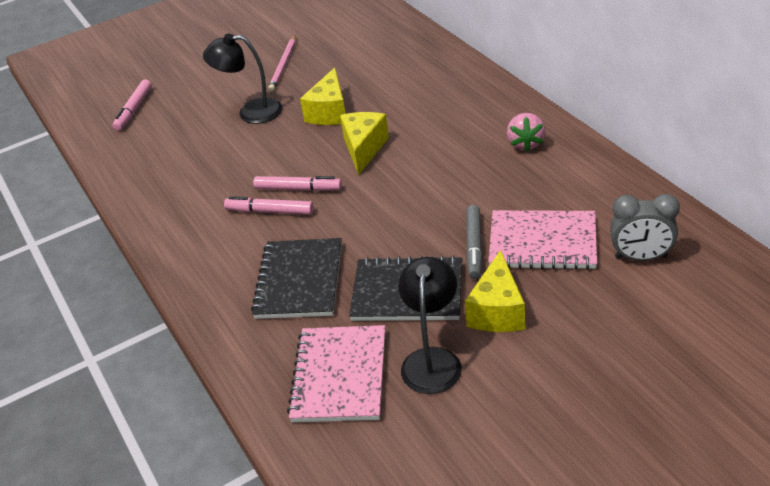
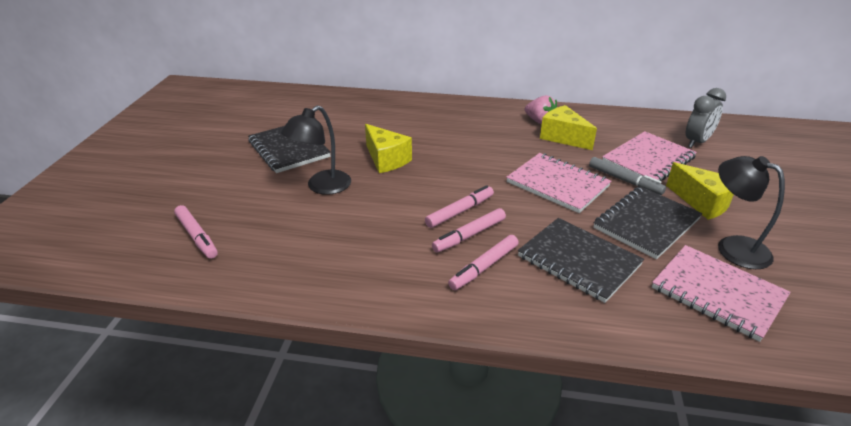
camera: 55 degrees left, 5 degrees down
pink pencil [268,35,296,92] -> black notebook [248,126,331,173]
yellow cheese [340,112,389,175] -> yellow cheese moved to [540,105,597,150]
none -> pink marker [448,235,519,290]
none -> pink notebook [506,153,611,213]

